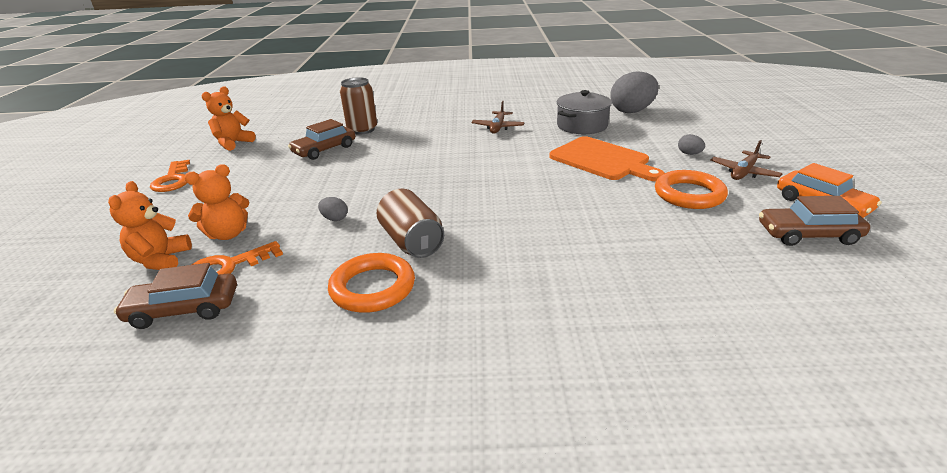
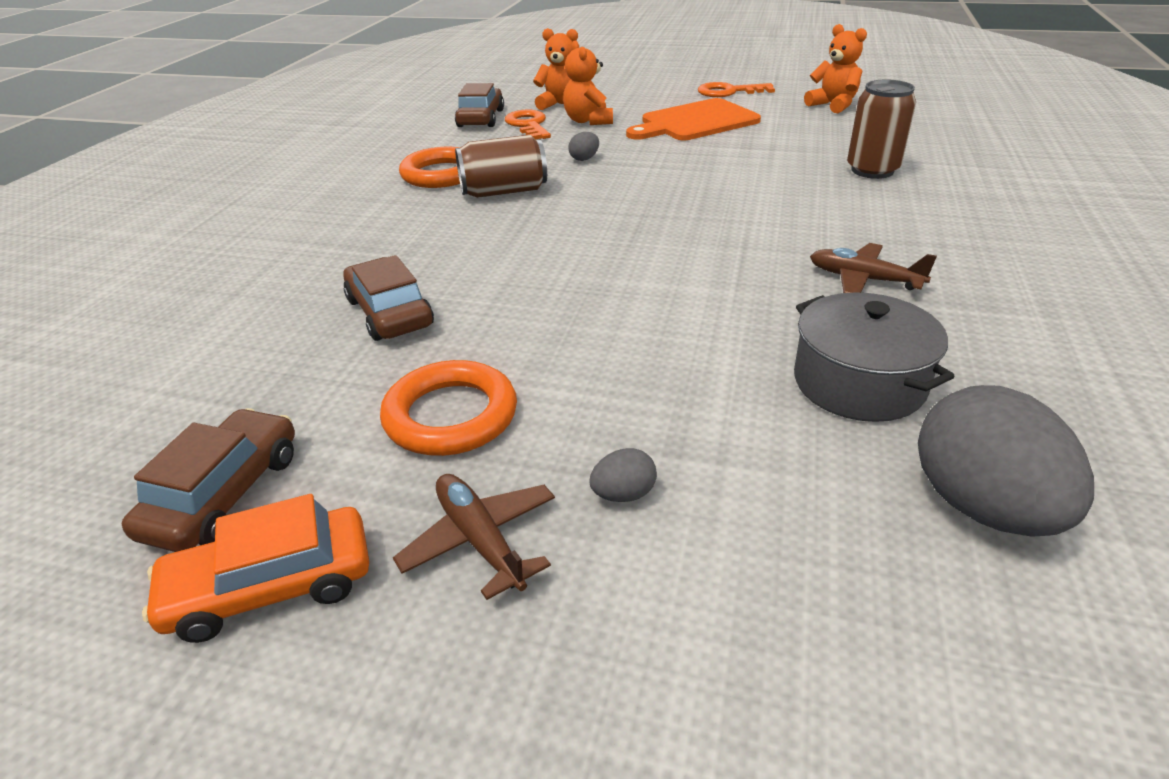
camera: 105 degrees right, 5 degrees up
brown car [288,119,355,160] -> brown car moved to [343,255,434,341]
orange cutting board [549,136,665,181] -> orange cutting board moved to [626,98,761,140]

